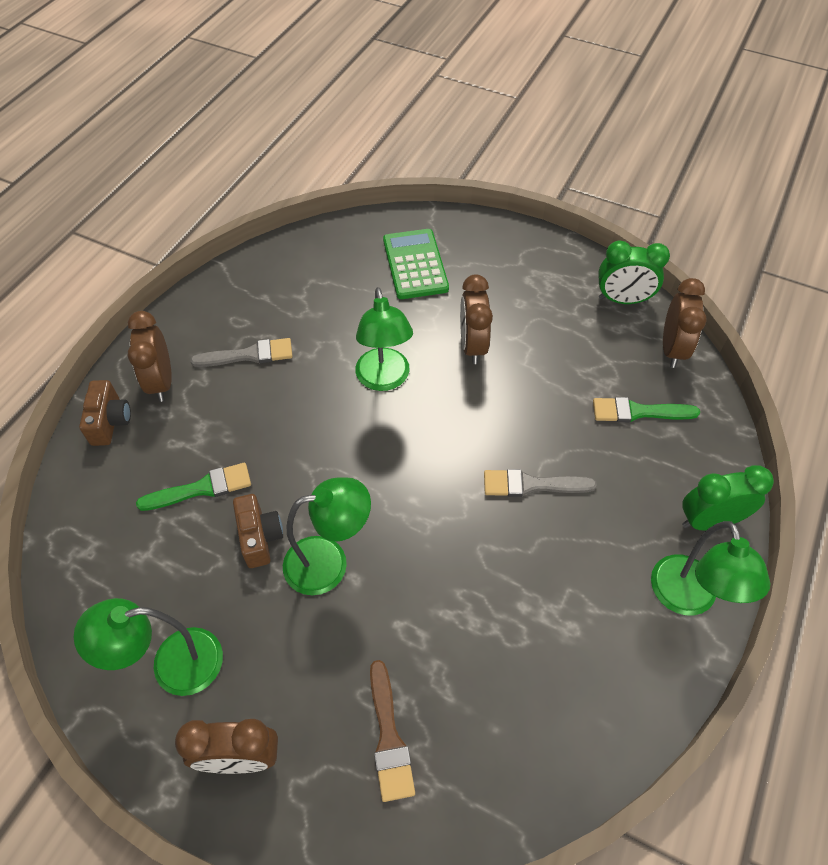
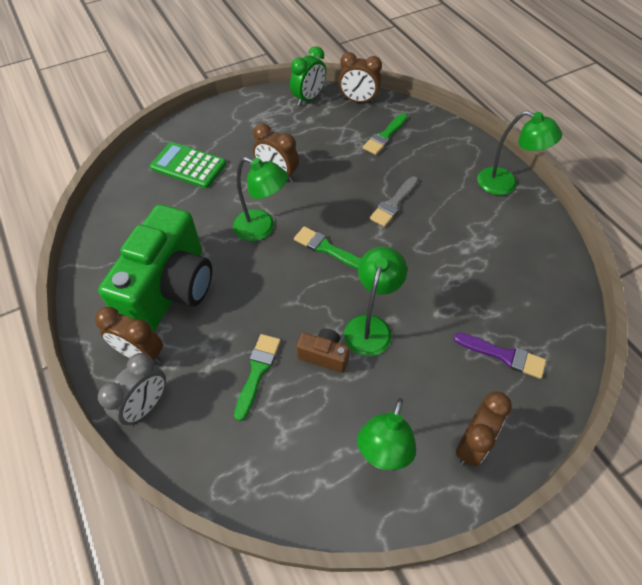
camera: 55 degrees left, 0 degrees up
brown camera [79,380,131,446] -> grey clock [98,353,166,425]
grey brush [191,338,293,367] -> green camera [98,204,212,332]
brown brush [370,660,415,802] -> purple brush [454,332,546,379]
brown clock [663,278,707,368] -> brown clock turned 150 degrees clockwise [338,52,382,104]
green clock [682,465,774,530] -> none
none -> green brush [294,226,361,269]

